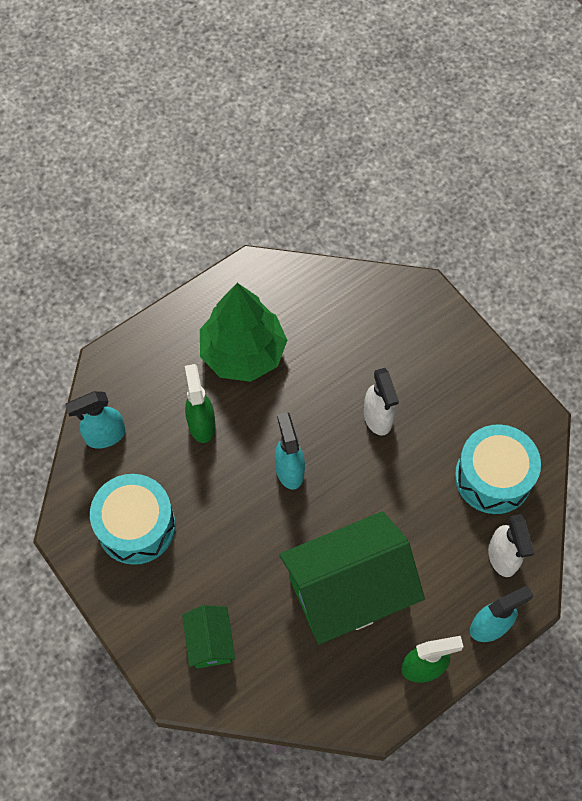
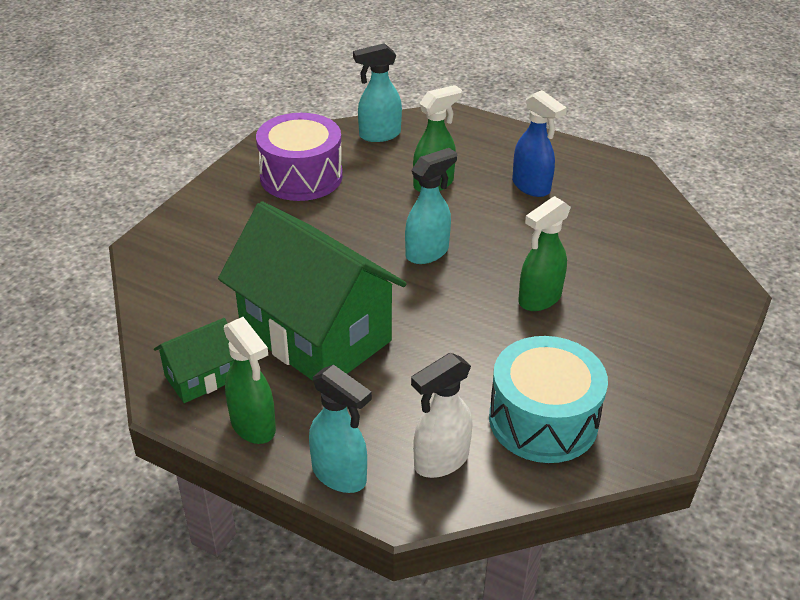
camera: 65 degrees right, 25 degrees down
turquoise spray bottle [65,391,126,448] -> turquoise spray bottle turned 60 degrees counterclockwise [353,43,402,142]
turquoise drum [90,474,176,565] -> purple drum [256,113,343,201]
green house [182,605,235,669] -> green house moved to [154,318,234,403]
green tree [200,283,287,382] -> blue spray bottle [512,90,567,197]
white spray bottle [364,368,399,436] -> green spray bottle [518,196,571,311]

